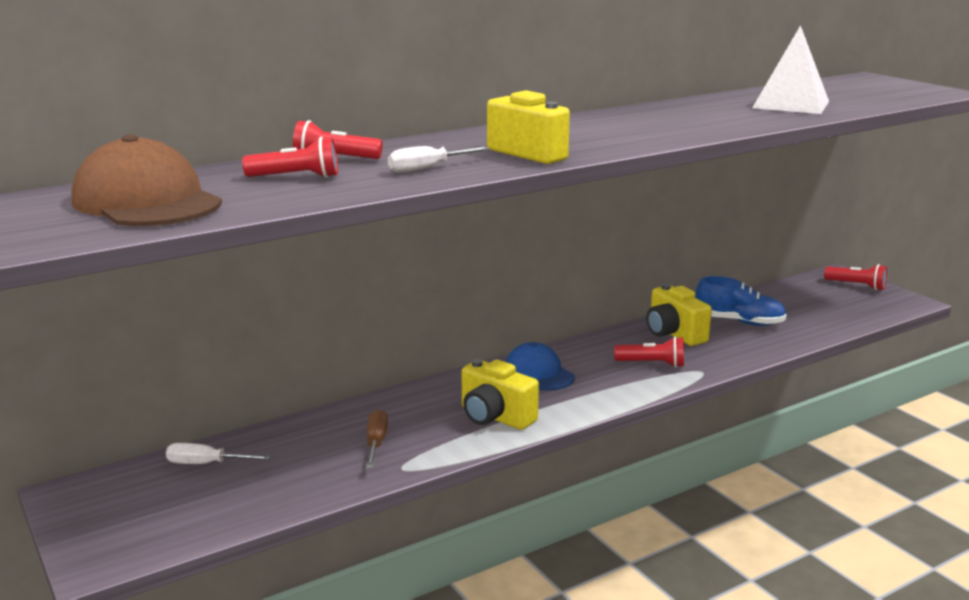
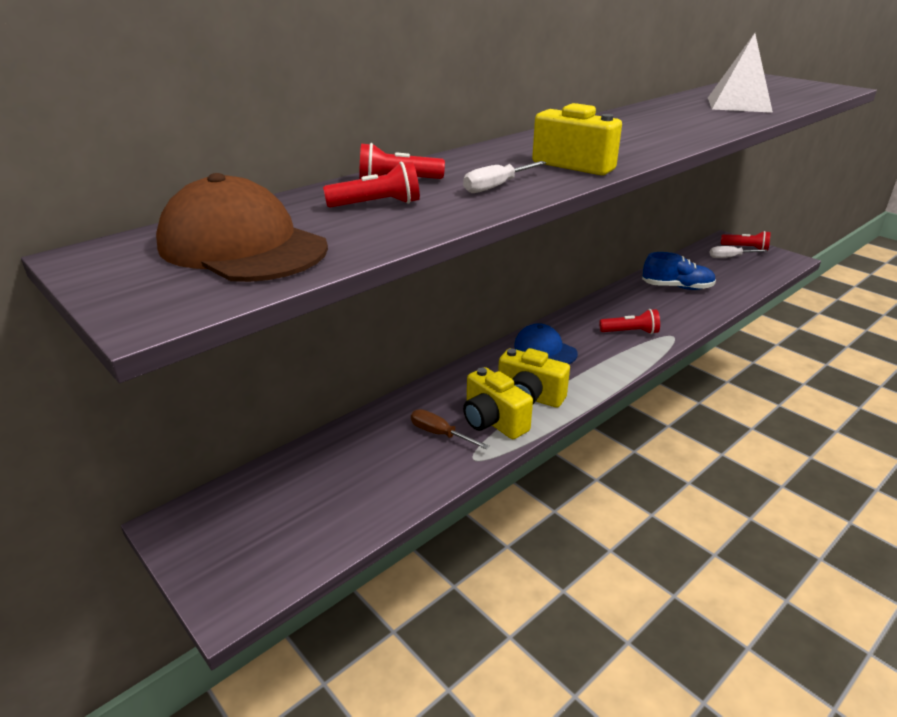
camera: 10 degrees left, 10 degrees up
white screwdriver [166,443,271,464] -> white screwdriver moved to [709,246,768,258]
brown screwdriver [366,409,388,468] -> brown screwdriver turned 45 degrees counterclockwise [411,409,490,450]
yellow camera [647,284,712,346] -> yellow camera moved to [463,367,533,439]

